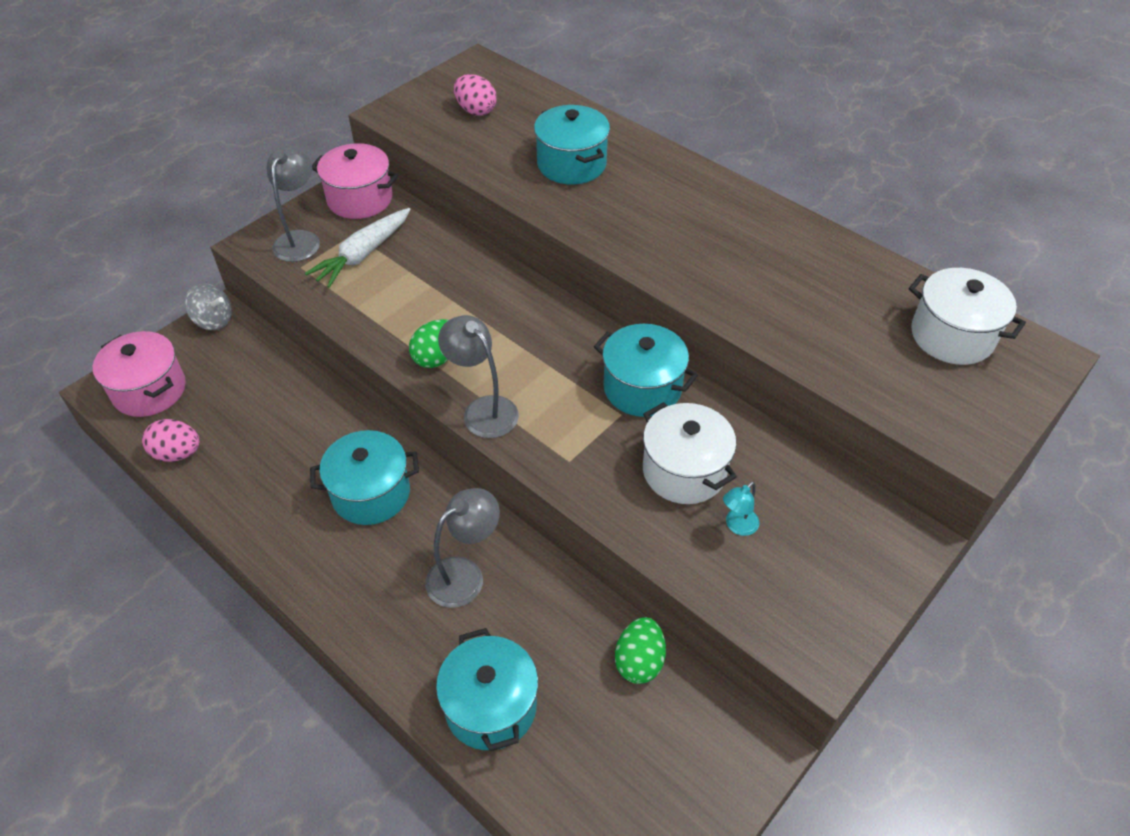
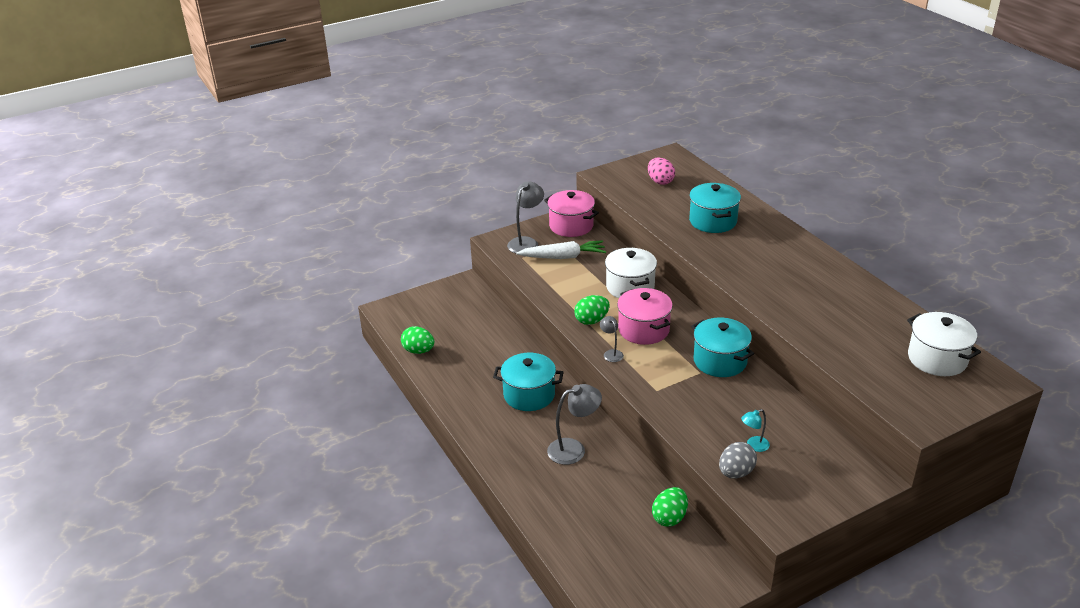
camera: 20 degrees right, 15 degrees down
pink pot [93,331,186,417] -> pink pot moved to [617,288,673,345]
pink egg [142,419,200,462] -> green egg [401,326,434,354]
grey spinning top [185,283,232,330] -> none
white carrot [305,208,411,288] -> white carrot turned 150 degrees counterclockwise [516,240,606,259]
turquoise pot [436,628,538,751] -> none
grey lamp [438,315,519,438] -> grey lamp [600,316,624,362], size x0.56
white pot [643,402,737,504] -> white pot moved to [605,248,657,298]
none -> grey egg [719,442,757,479]

